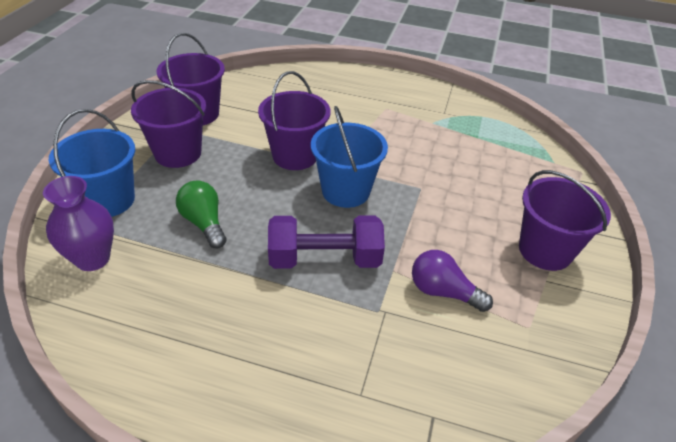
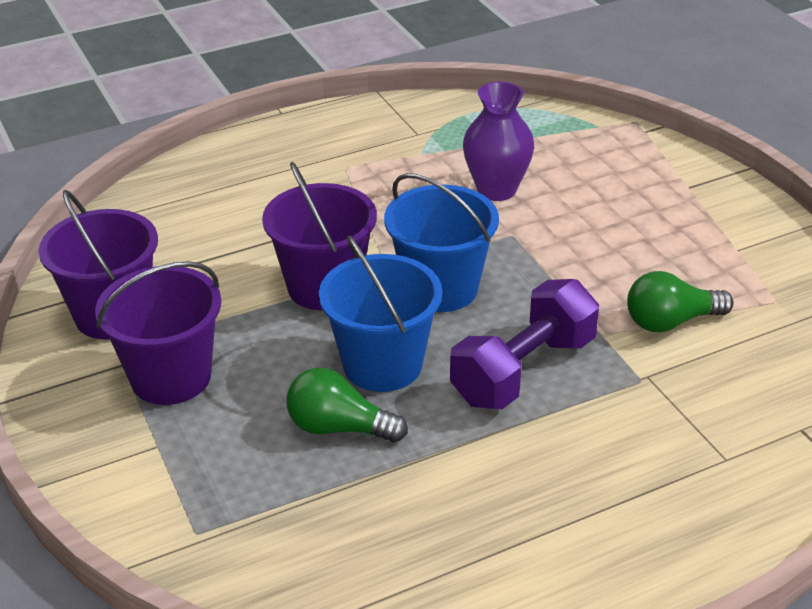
camera: 40 degrees left, 5 degrees down
purple vase [43,176,114,271] -> purple vase moved to [463,82,534,201]
blue bucket [49,109,135,217] -> blue bucket moved to [319,235,442,392]
purple light bulb [412,250,493,312] -> green light bulb [627,271,734,332]
purple bucket [519,170,611,271] -> none

